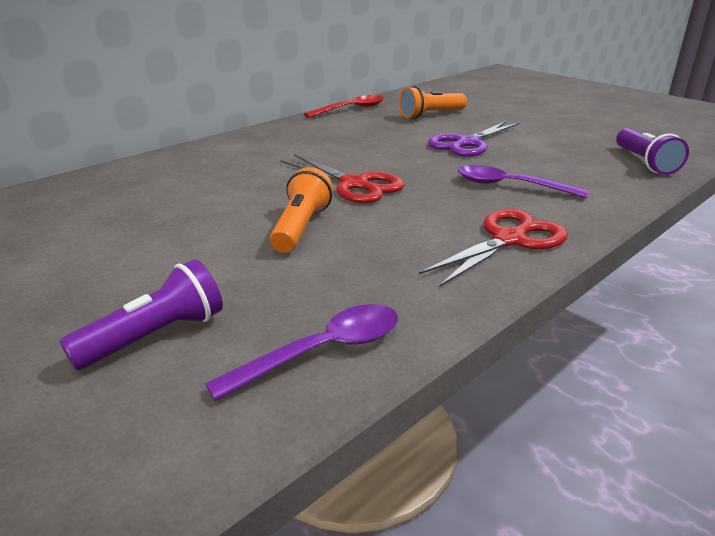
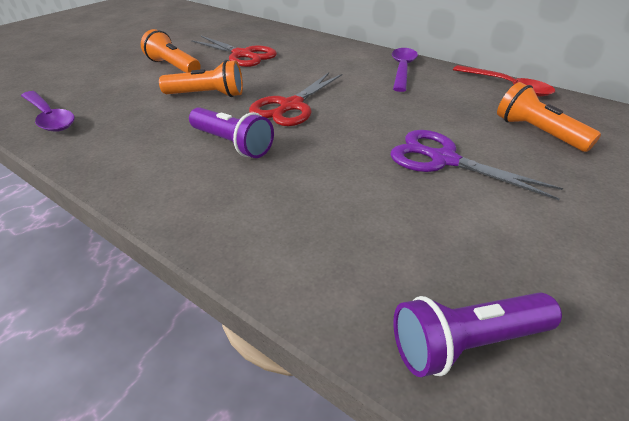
camera: 80 degrees right, 10 degrees up
purple flashlight [60,259,223,370] -> purple flashlight moved to [189,107,274,158]
red scissors [419,209,568,287] -> red scissors moved to [191,36,277,67]
purple spoon [458,165,588,198] -> purple spoon moved to [392,48,418,92]
none -> orange flashlight [141,29,201,73]

